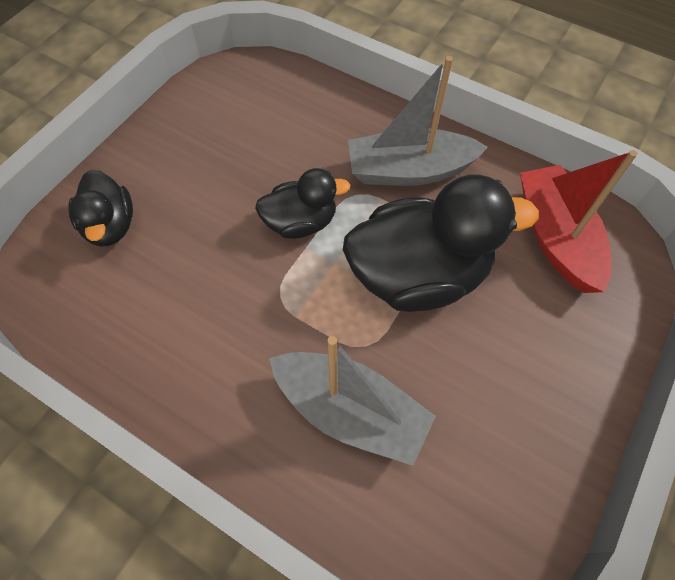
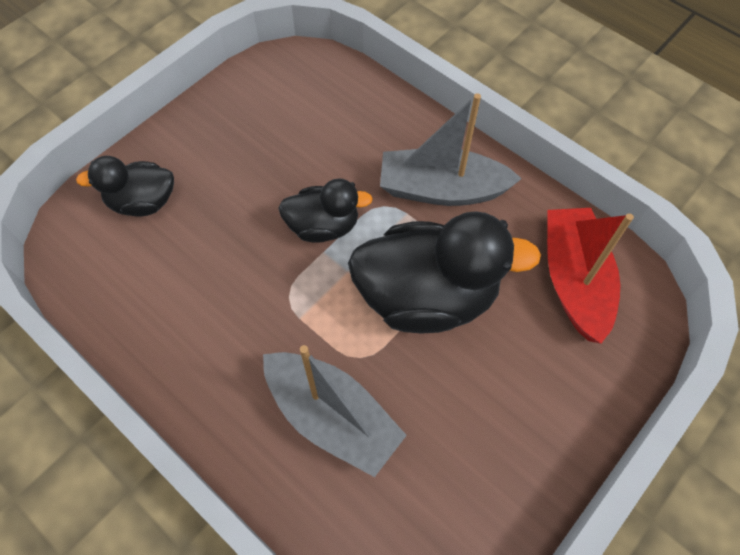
camera: 10 degrees right, 0 degrees up
black duck [68,170,133,247] -> black duck turned 90 degrees clockwise [76,156,174,217]

